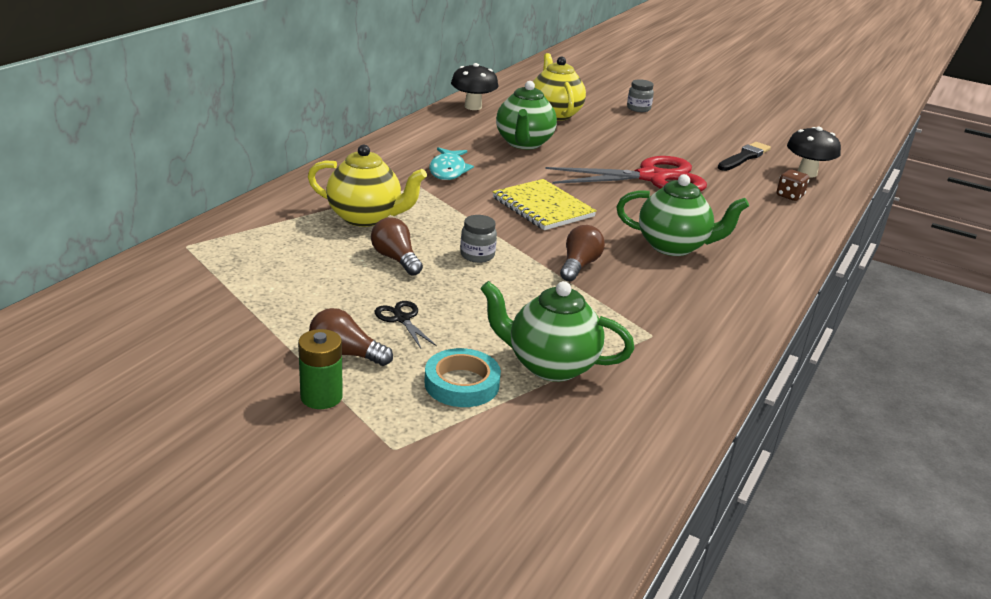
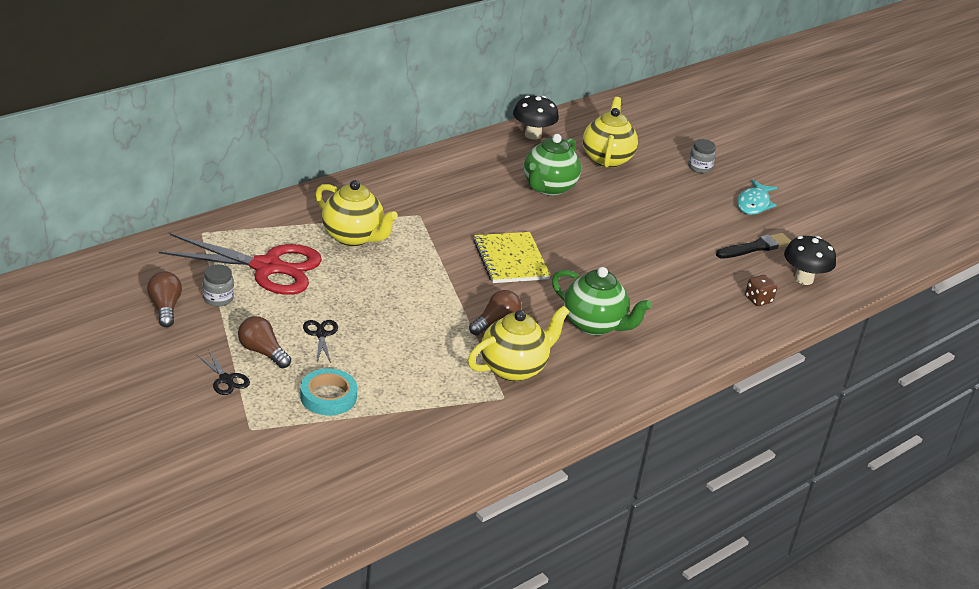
camera: 20 degrees right, 5 degrees up
green battery [298,329,343,409] -> black scissors [196,349,250,395]
brown light bulb [371,217,423,276] -> brown light bulb moved to [147,271,182,327]
turquoise fish [429,147,474,180] -> turquoise fish moved to [737,179,777,215]
grey jar [460,215,497,263] -> grey jar moved to [203,264,234,306]
green teapot [480,281,634,382] -> none
red scissors [546,156,707,192] -> red scissors moved to [159,234,322,295]
none -> yellow teapot [468,305,570,382]

